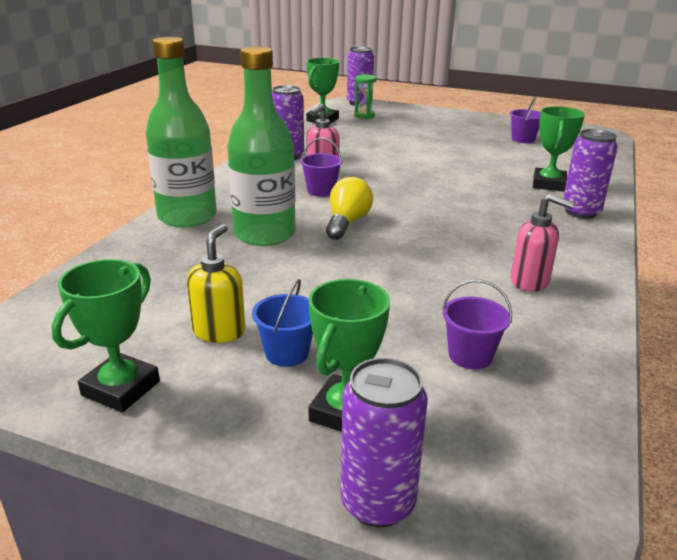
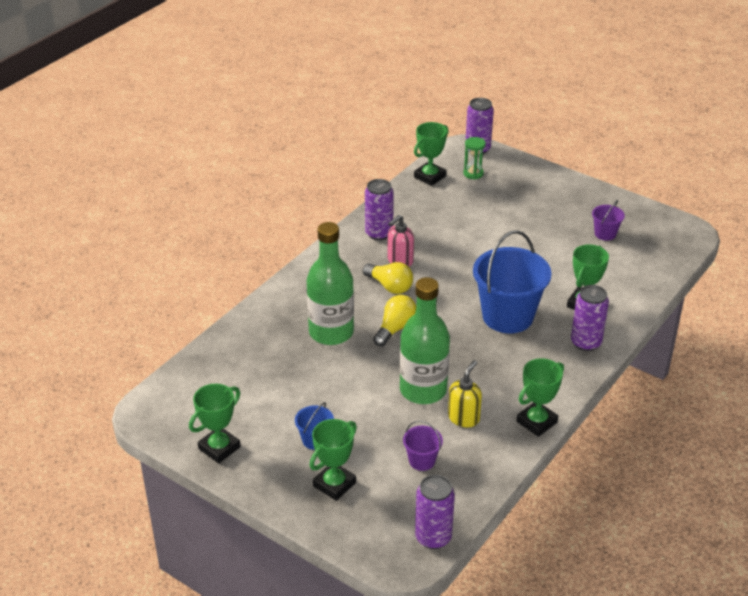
camera: 15 degrees right, 10 degrees up
green bottle [146,37,217,228] -> green bottle moved to [400,277,450,404]
yellow soap dispenser [187,224,245,343] -> yellow soap dispenser moved to [448,360,482,427]
purple bucket [300,138,343,196] -> yellow light bulb [363,262,413,294]
purple can [340,358,428,527] -> purple can moved to [415,475,455,549]
pink soap dispenser [511,194,575,292] -> none
none -> blue bucket [473,230,552,333]
none -> green trophy [516,358,564,437]

